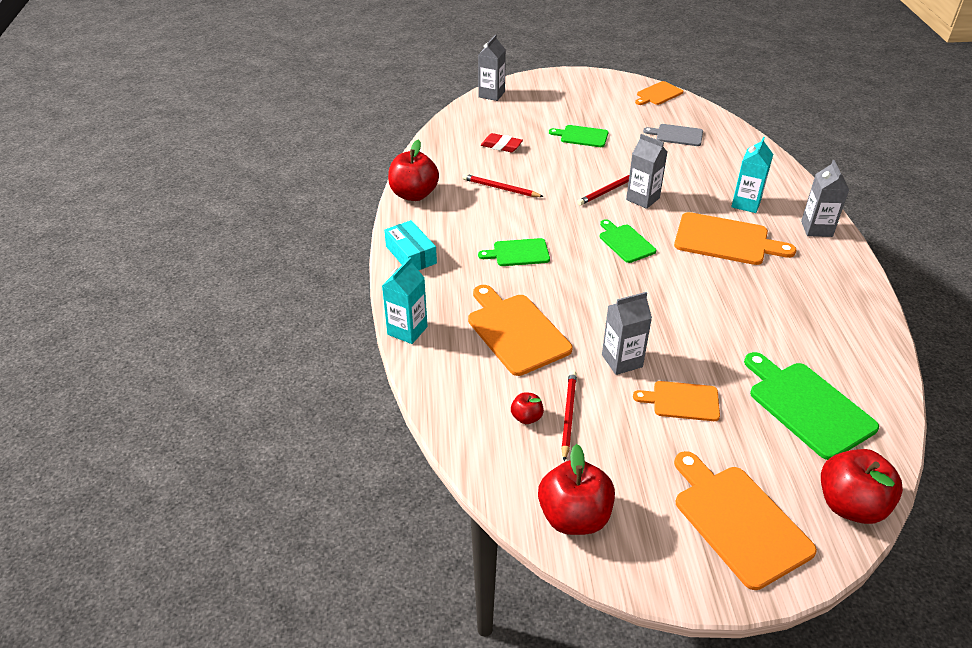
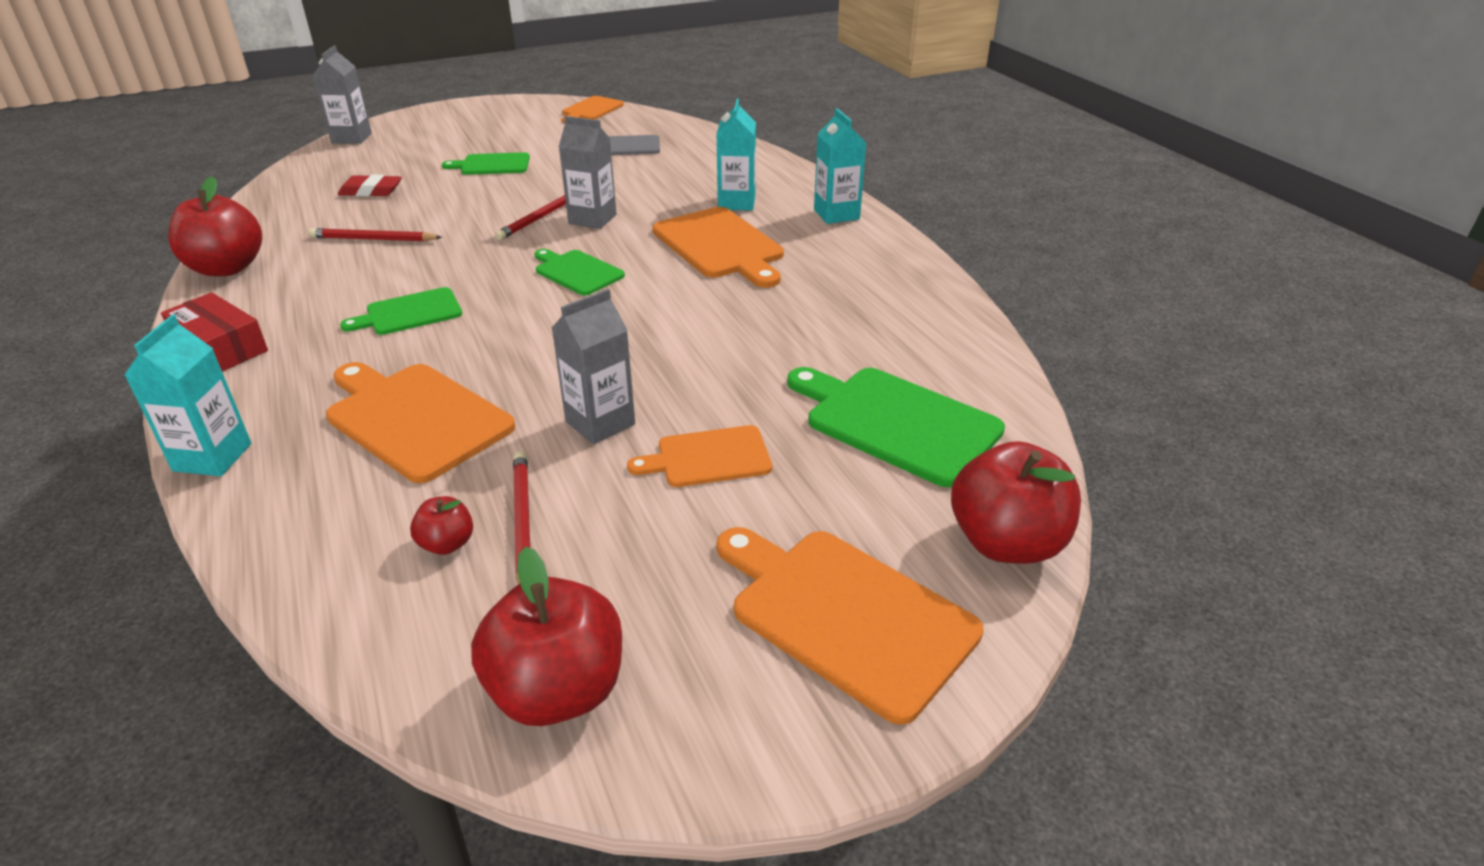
camera: 20 degrees left, 5 degrees down
turquoise box [384,220,437,270] -> red box [161,292,268,372]
orange cutting board [674,212,796,265] -> orange cutting board turned 60 degrees clockwise [652,207,784,288]
grey carton [801,160,849,237] -> turquoise carton [814,108,866,224]

